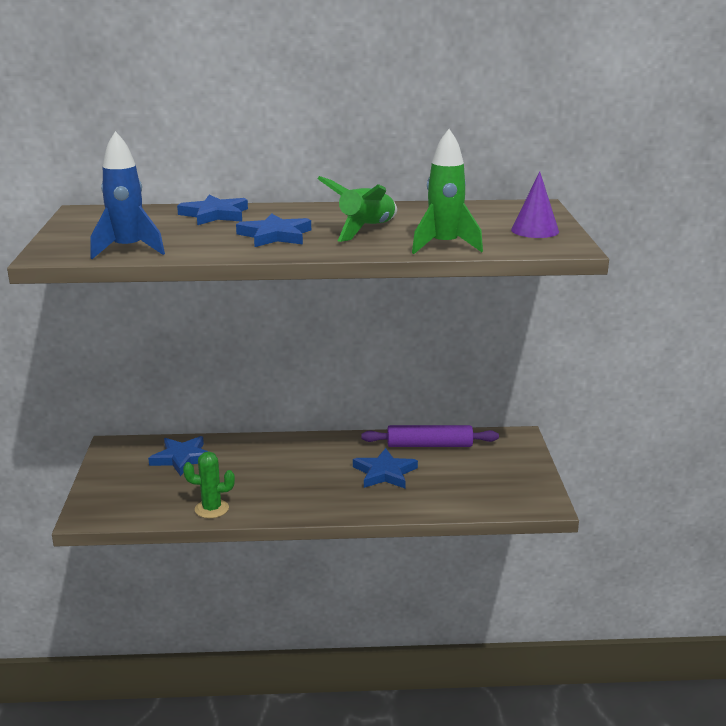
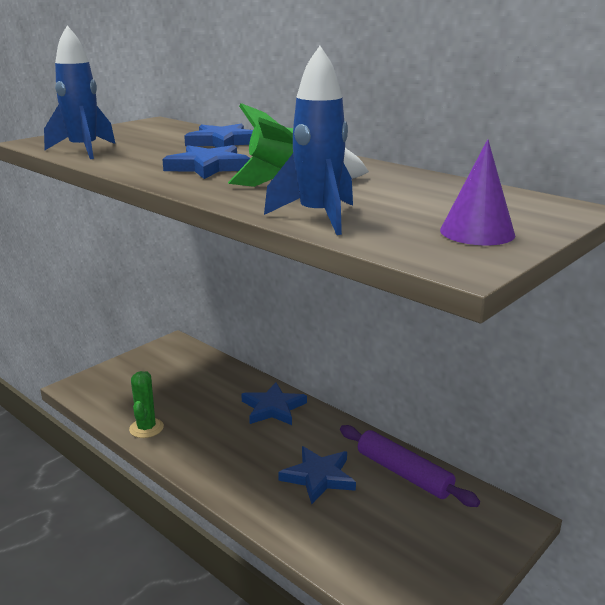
camera: 45 degrees right, 0 degrees up
blue star [148,436,209,476] -> blue star moved to [241,382,307,425]
green cactus [183,452,235,518] -> green cactus turned 45 degrees clockwise [129,371,164,438]
green rocket [412,129,483,254] -> blue rocket [264,46,353,235]

